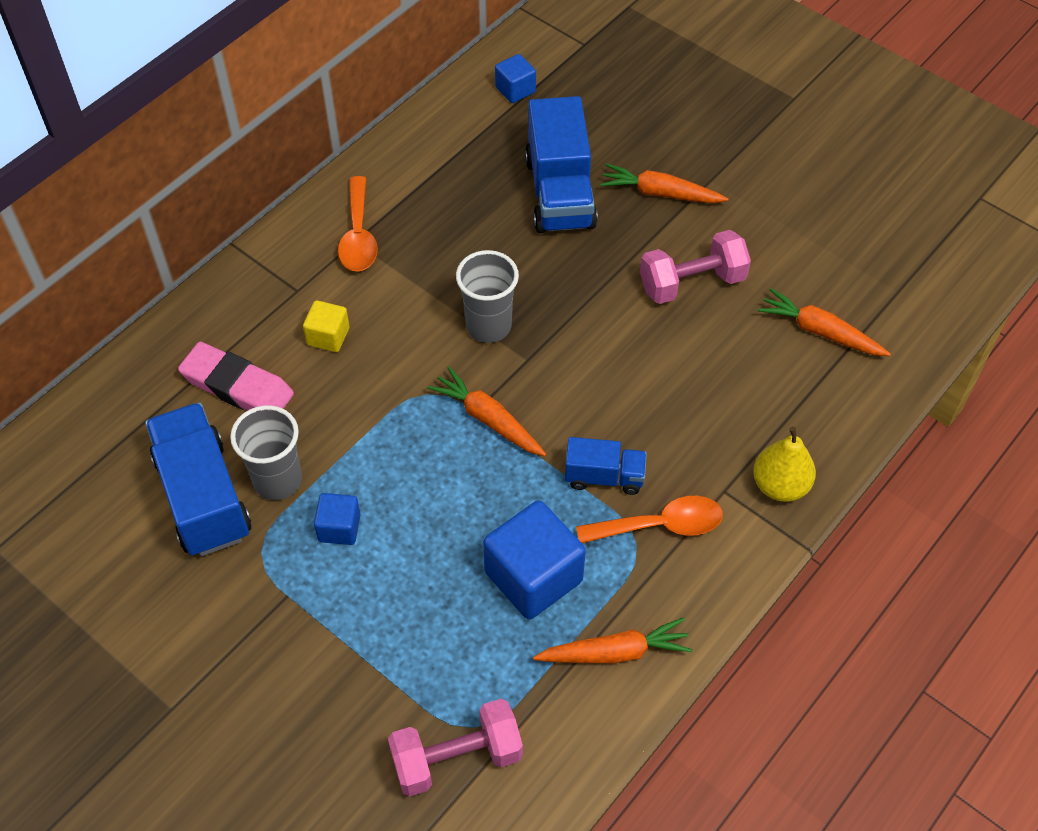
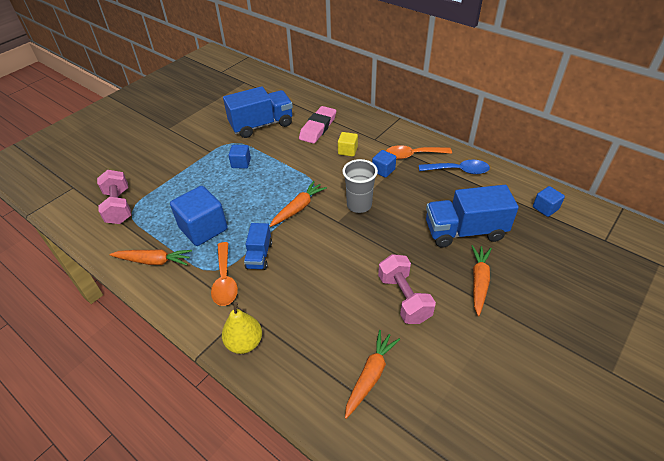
camera: 90 degrees right, 10 degrees down
grey cup [230,405,302,500] -> none
orange carrot [533,618,692,663] -> orange carrot turned 75 degrees counterclockwise [109,249,192,265]
none -> blue cube [372,150,396,178]
none -> blue spoon [419,160,490,174]

